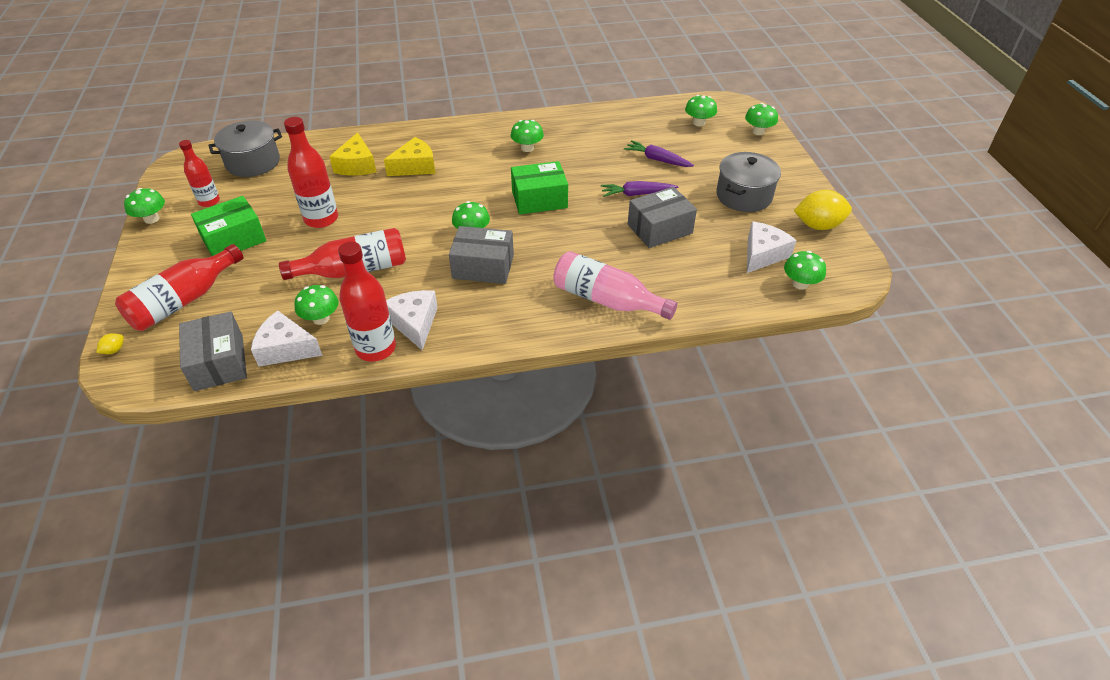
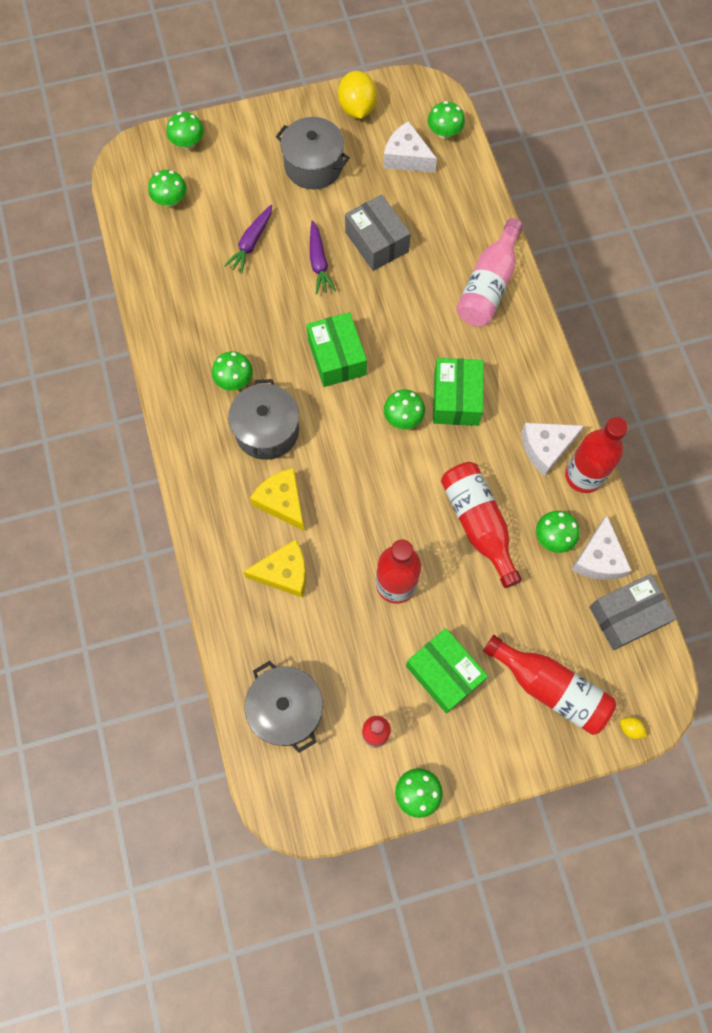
camera: 95 degrees left, 25 degrees up
grey box [449,226,514,284] -> green box [433,358,484,426]
none -> grey pot [228,379,299,460]

